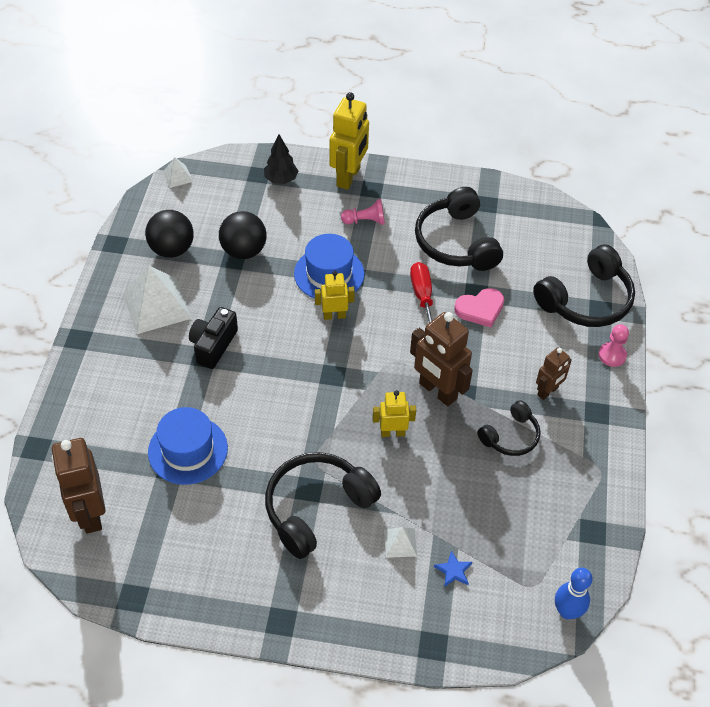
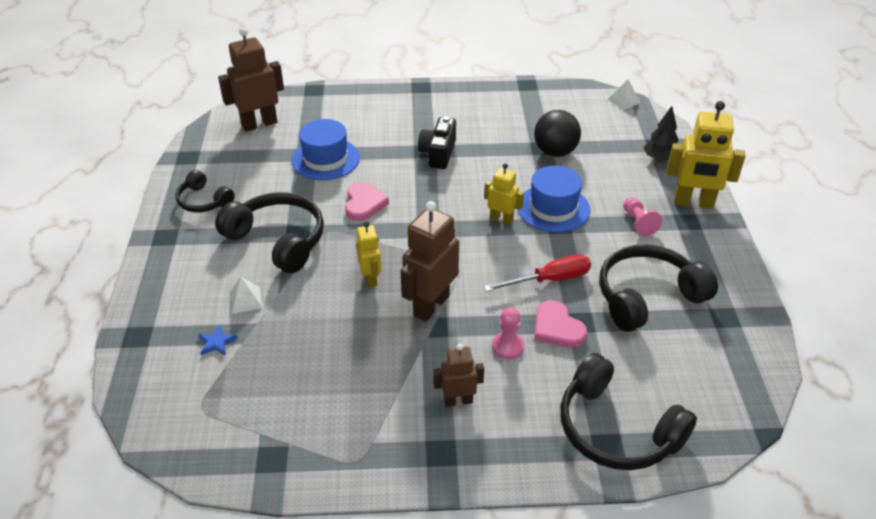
camera: 80 degrees right, 10 degrees down
white pyramid [123,266,192,334] -> none
black ball [145,210,194,258] -> none
black camera [189,307,238,369] -> black camera turned 90 degrees counterclockwise [418,116,456,169]
yellow robot [315,271,355,320] -> yellow robot turned 45 degrees counterclockwise [484,163,524,225]
black headphones [477,400,541,456] -> black headphones moved to [176,170,235,212]
brown robot [536,347,572,400] -> brown robot turned 135 degrees clockwise [433,344,484,407]
blue bowling pin [555,568,593,619] -> none
pink pawn [599,324,629,367] -> pink pawn moved to [492,307,524,359]
none -> pink heart [345,182,389,221]

